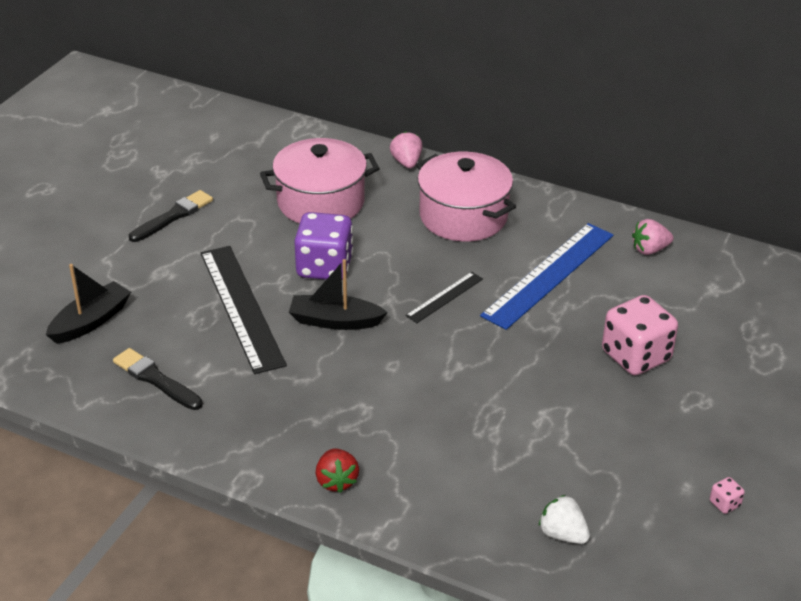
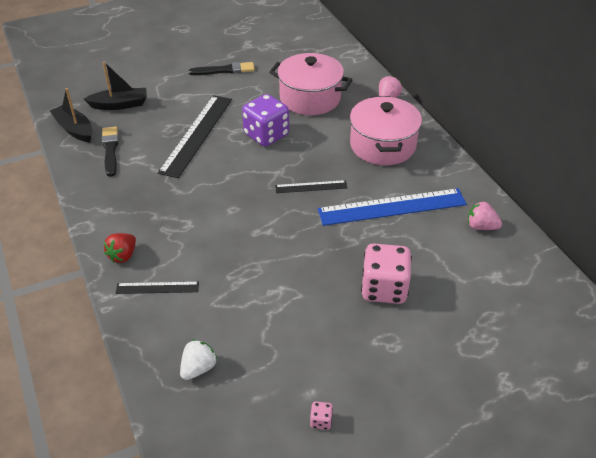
camera: 40 degrees right, 5 degrees up
black boat [289,259,388,330] -> black boat moved to [50,88,93,143]
white strawberry [539,495,590,544] -> white strawberry turned 45 degrees clockwise [180,340,217,380]
none -> black ruler [115,282,199,294]

